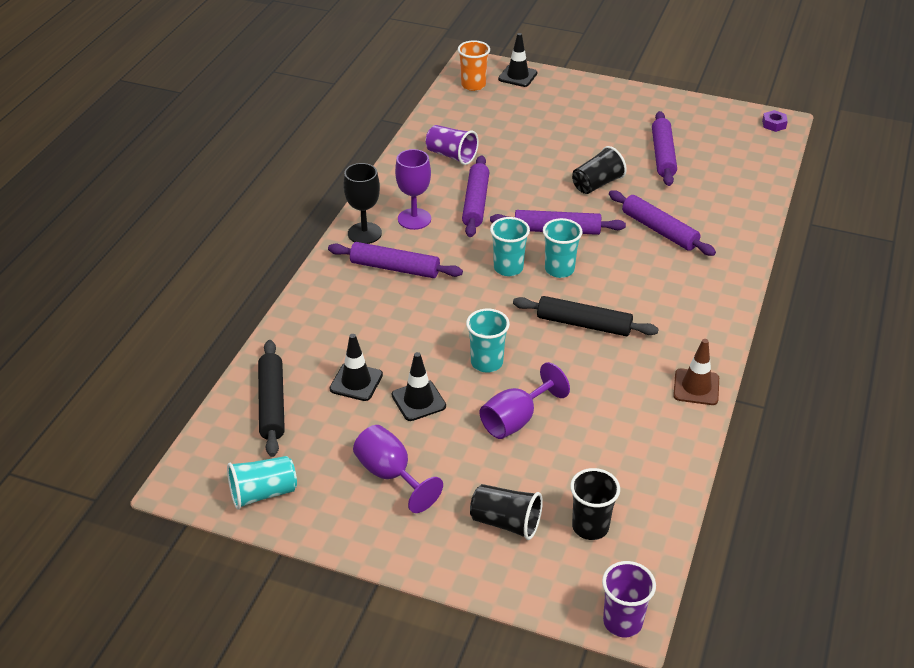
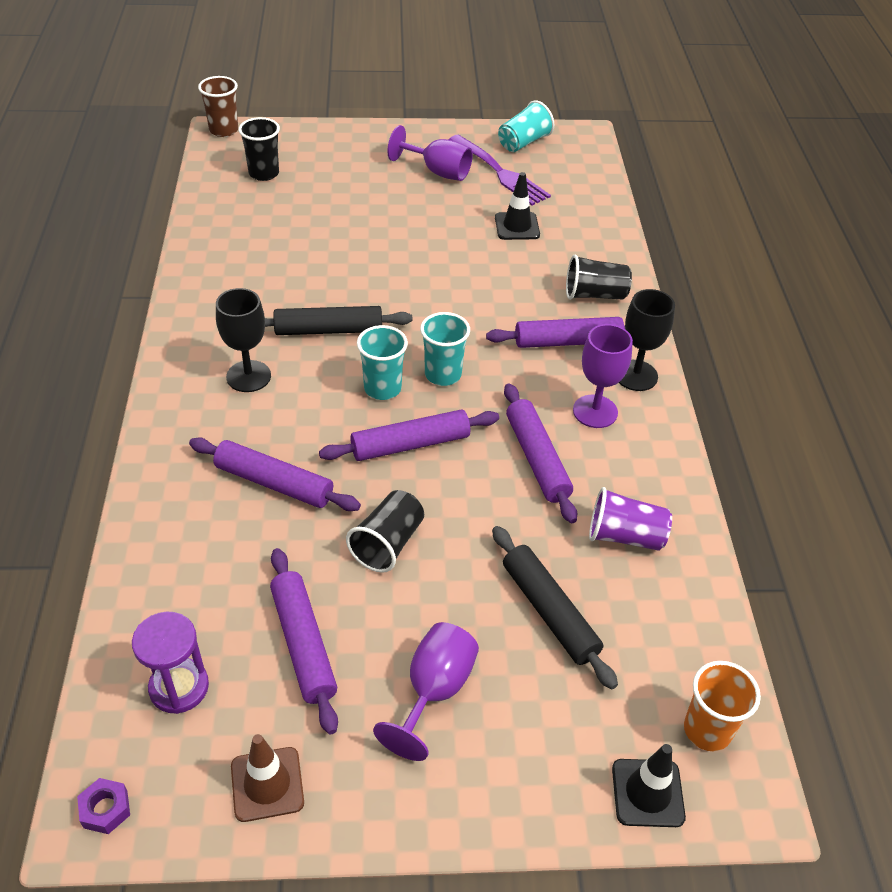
camera: 155 degrees right, 5 degrees up
black rolling pin [258,340,285,457] -> black rolling pin moved to [492,526,618,689]
black traffic cone [392,352,446,421] -> none
turquoise cup [466,309,510,373] -> none
black cup [470,484,543,540] -> black cup moved to [566,255,632,300]
purple goblet [480,362,570,439] -> purple goblet moved to [373,622,479,761]
purple cup [602,561,656,637] -> brown cup [198,76,238,137]
brown traffic cone [673,339,719,405] -> brown traffic cone moved to [231,734,304,822]
none -> purple hourglass [132,612,209,714]
none -> black goblet [216,288,271,392]
none -> purple fork [449,135,551,206]

